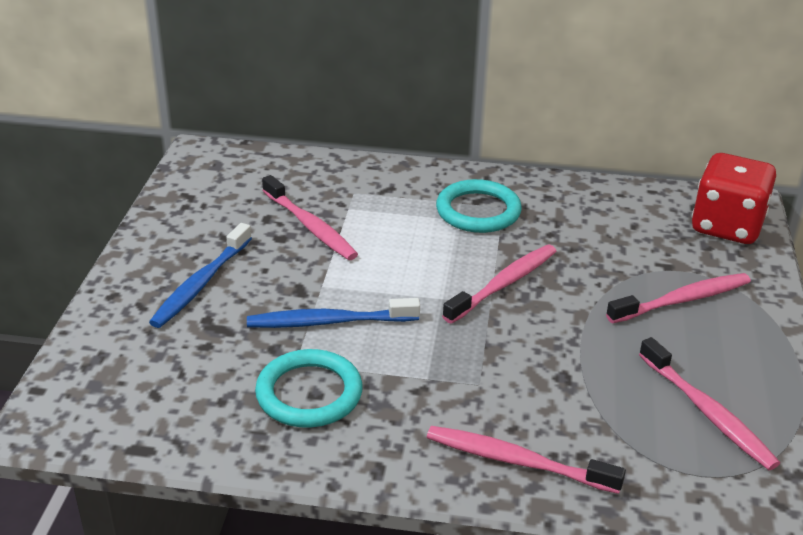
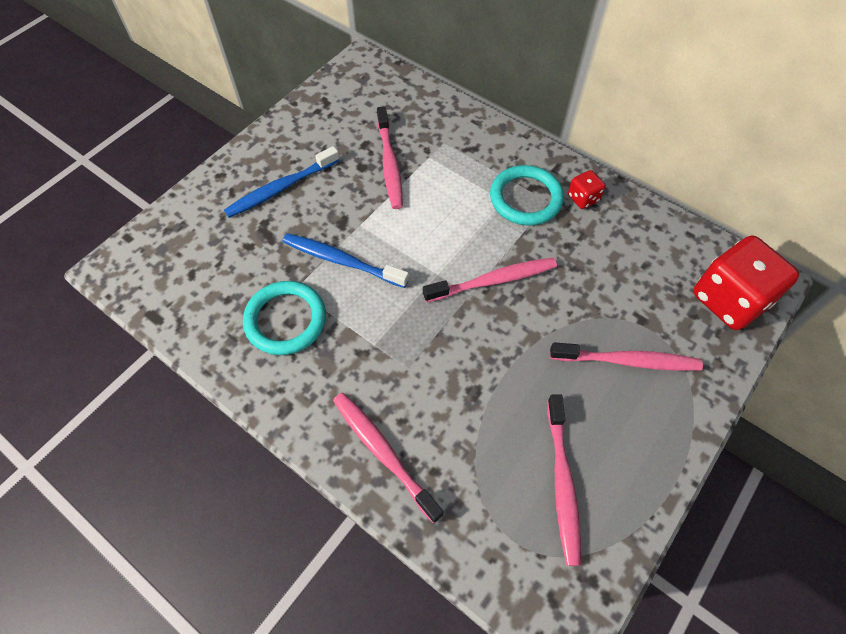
camera: 30 degrees right, 25 degrees up
none -> red dice [568,170,605,209]

